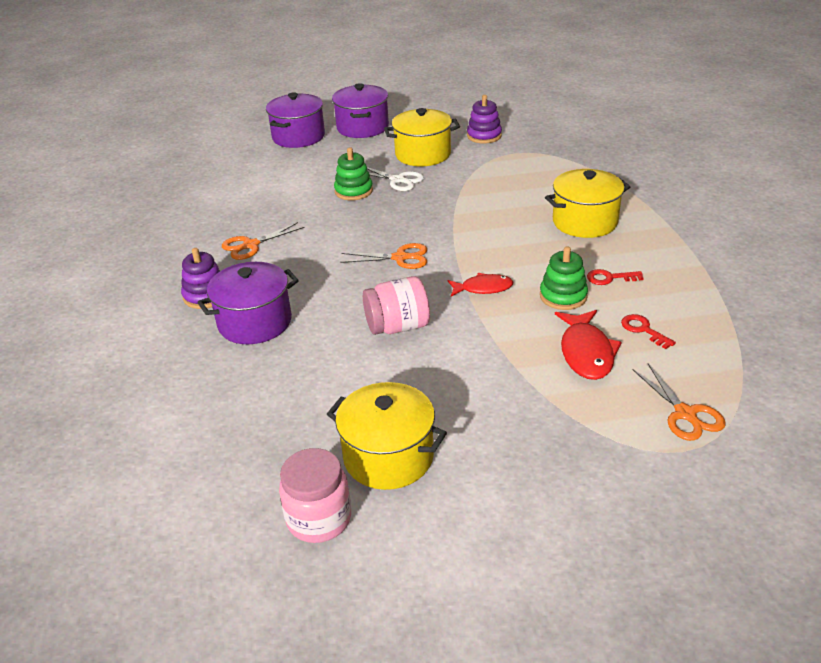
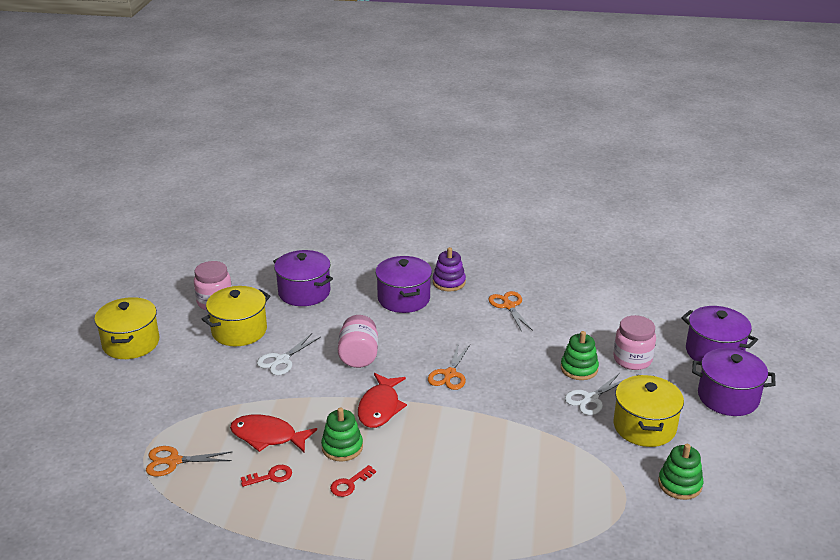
camera: 105 degrees right, 5 degrees down
red fish [447,273,513,297] -> red fish [358,373,407,428], size x1.50
purple stacking toy [467,95,502,143] -> green stacking toy [658,444,703,500]
yellow pot [545,169,630,238] -> yellow pot moved to [94,297,159,359]
red key [587,269,644,285] -> red key turned 150 degrees counterclockwise [330,465,376,497]
none -> white scissors [257,333,321,375]
none -> purple pot [273,250,333,306]
none -> pink jar [613,315,656,370]

